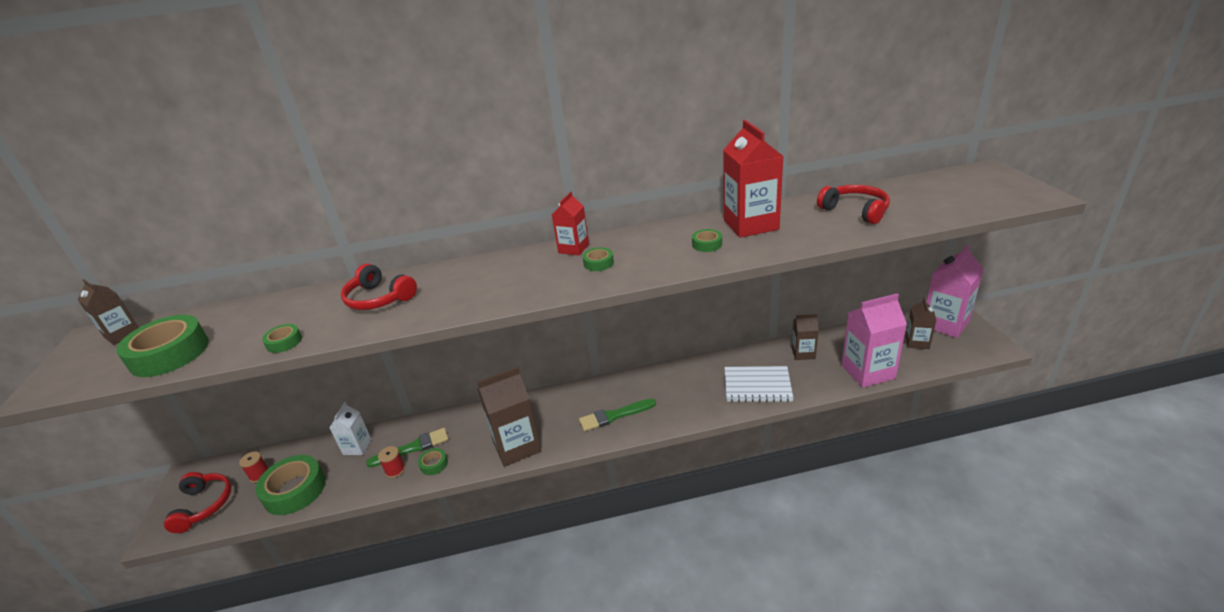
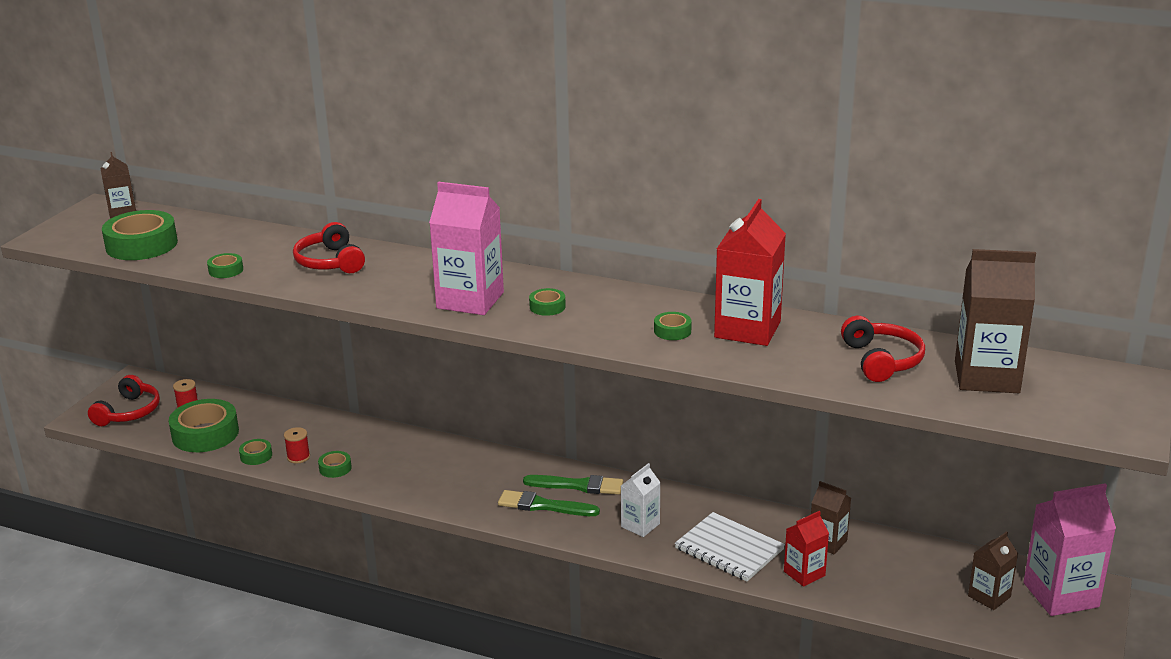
camera: 30 degrees right, 5 degrees down
white carton [329,402,371,455] -> white carton moved to [621,463,661,537]
green brush [366,428,449,467] -> green brush moved to [523,475,623,495]
brown carton [477,367,542,467] -> brown carton moved to [955,249,1036,393]
red carton [552,192,589,256] -> red carton moved to [784,511,829,587]
pink carton [842,293,907,388] -> pink carton moved to [429,182,504,315]
none -> green tape [239,439,272,465]

